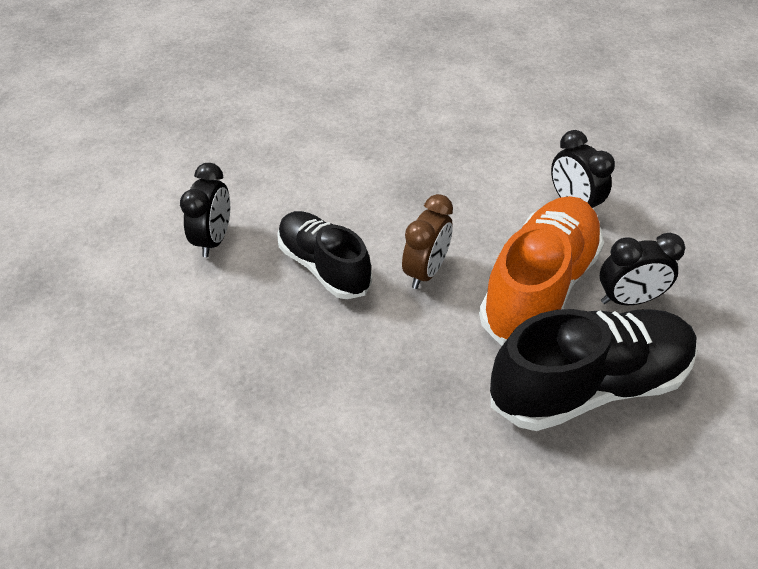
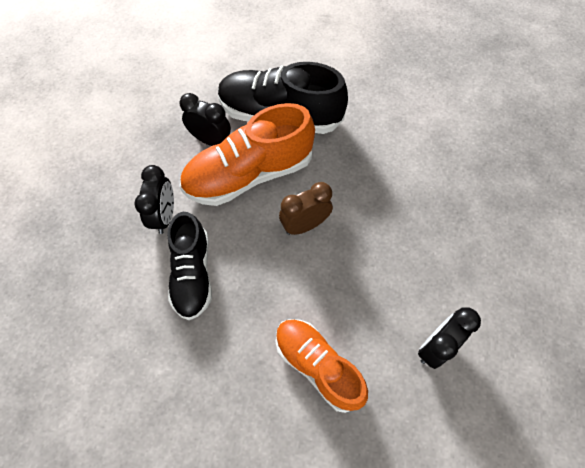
camera: 145 degrees left, 15 degrees up
black shoe [277,211,372,299] -> black shoe moved to [168,212,212,320]
none -> orange shoe [276,319,368,413]

